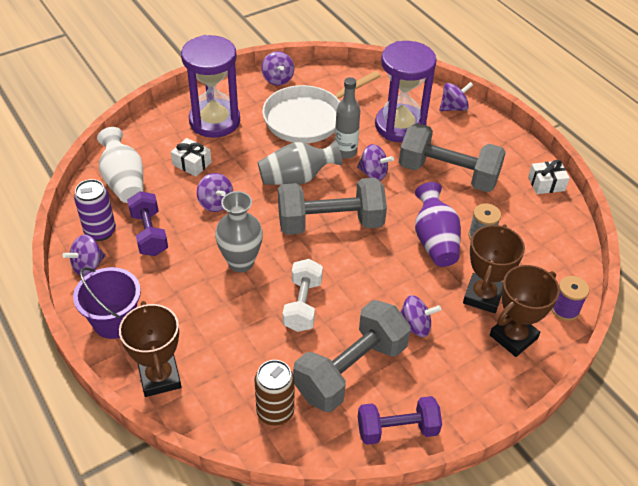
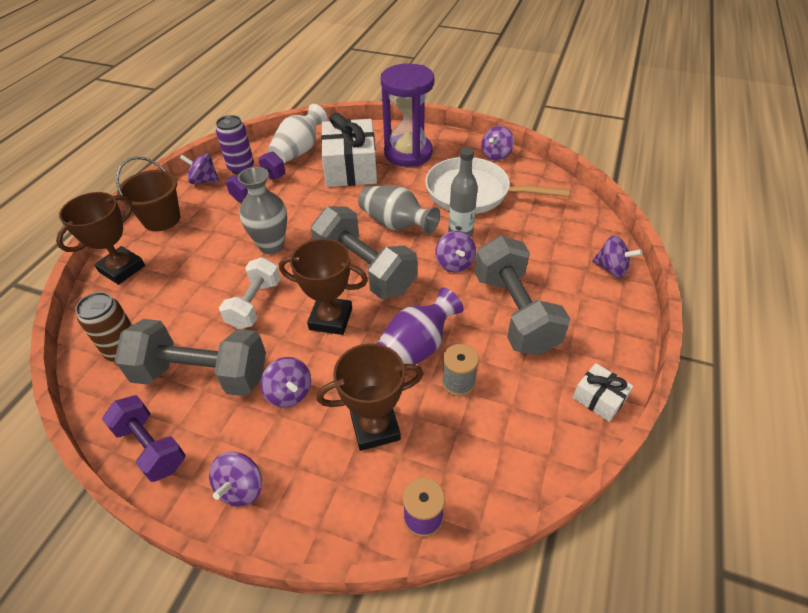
camera: 55 degrees right, 0 degrees up
purple bucket [73,267,141,339] -> brown bucket [116,157,180,231]
white gift [171,138,211,176] -> white gift [321,112,377,187], size x2.13
purple spinning top [197,173,233,212] -> purple spinning top moved to [209,452,262,506]
white dumbbell [283,259,323,332] -> white dumbbell turned 45 degrees counterclockwise [219,257,281,329]
purple hourglass [375,41,437,143] -> none
brown trophy [490,265,560,357] -> brown trophy moved to [279,239,368,335]

